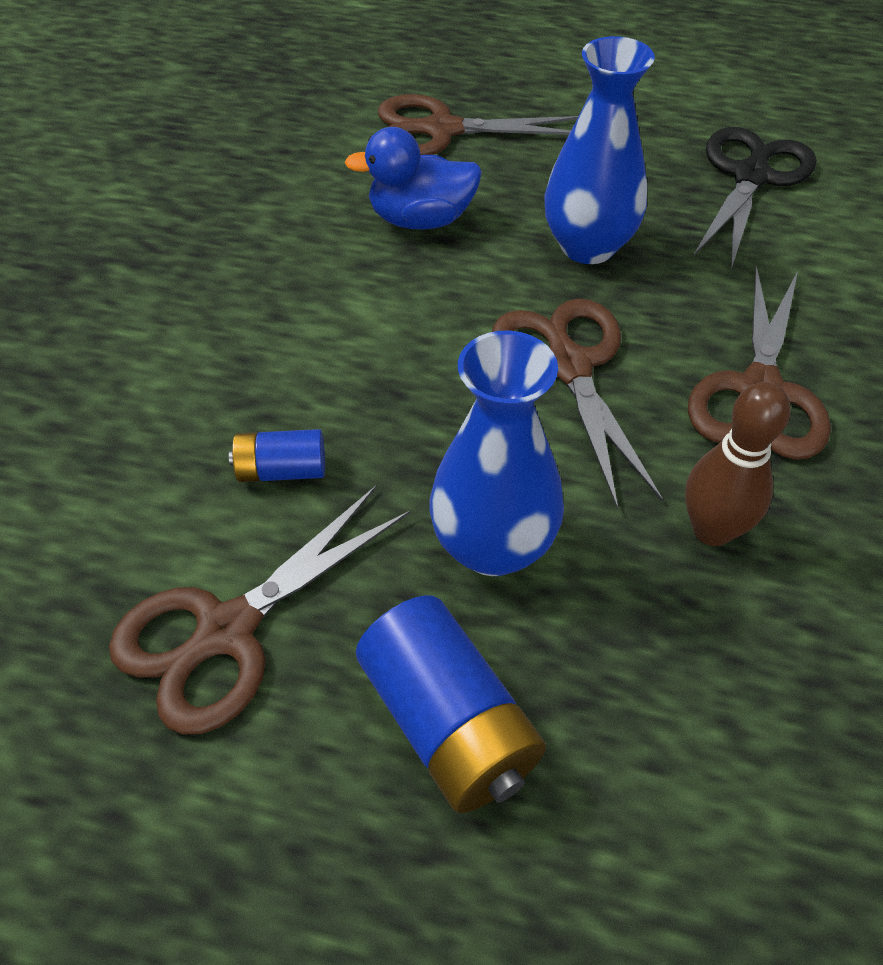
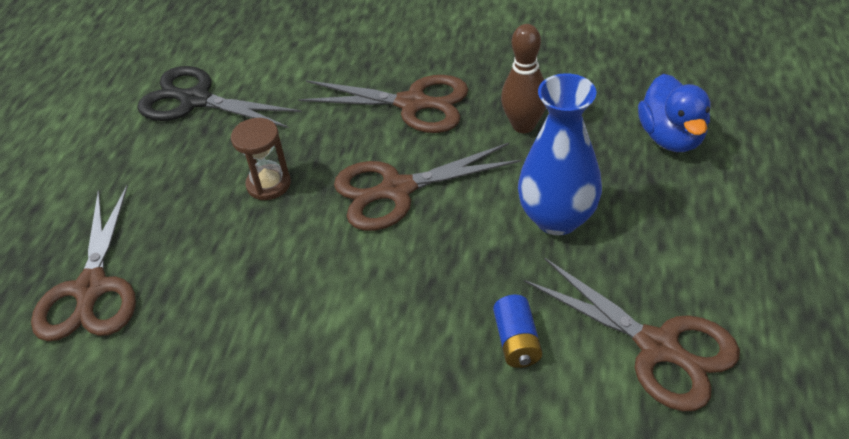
camera: 90 degrees left, 5 degrees down
blue duck [344,127,482,230] -> blue duck moved to [638,74,711,152]
blue battery [356,595,546,813] -> none
blue vase [544,36,655,264] -> brown hourglass [231,118,291,200]

